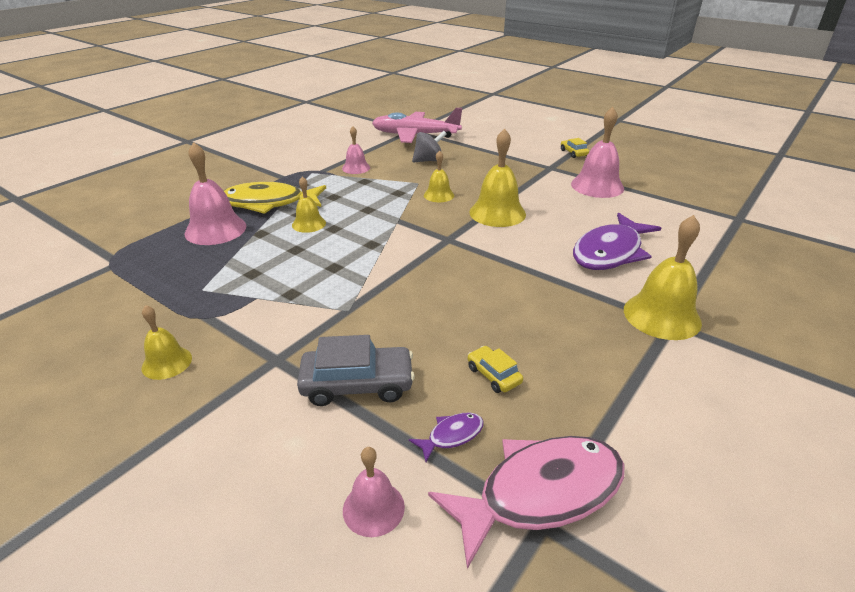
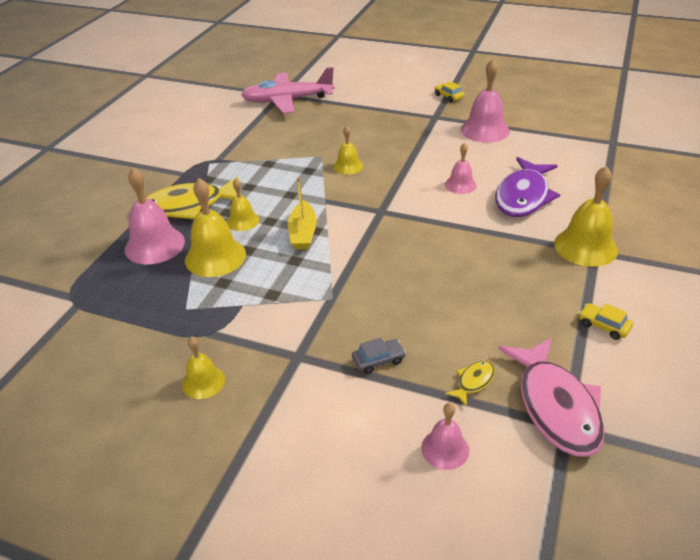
camera: 15 degrees left, 5 degrees up
grey car [297,335,415,406] -> grey car [352,338,406,374], size x0.54
pink bell [342,126,370,174] -> pink bell moved to [445,143,477,194]
purple fish [409,413,484,462] -> yellow fish [445,361,495,407]
grey spinning top [412,131,446,162] -> none
pink fish [428,436,625,569] -> pink fish turned 120 degrees clockwise [498,337,605,457]
yellow car [468,346,523,393] -> yellow car moved to [579,303,633,340]
yellow bell [469,128,526,227] -> yellow bell moved to [185,178,246,277]
none -> yellow boat [288,177,317,249]

